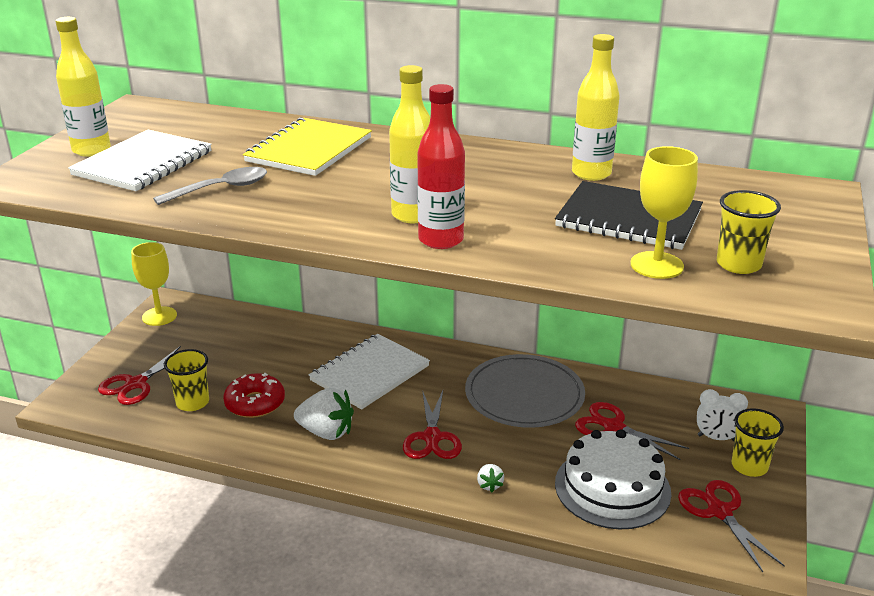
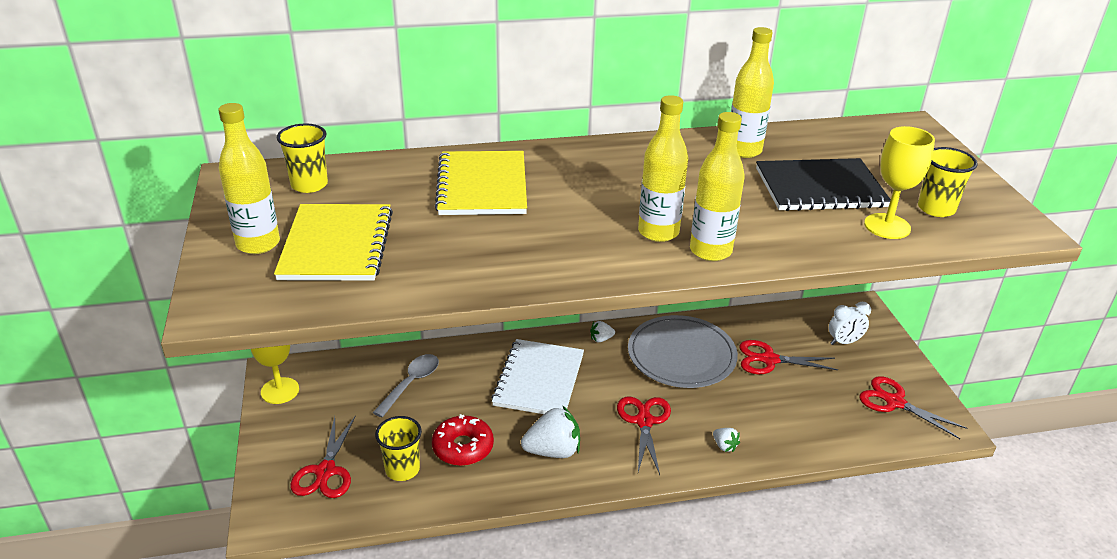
camera: 30 degrees left, 5 degrees up
white notebook [68,130,212,191] -> yellow notebook [274,204,393,281]
grey spoon [153,167,267,205] -> grey spoon moved to [373,354,439,417]
red scissors [403,390,462,459] -> red scissors turned 150 degrees counterclockwise [617,397,671,475]
red bottle [417,84,465,249] -> yellow bottle [690,112,745,261]
white cake [555,429,671,530] -> none
yellow cup [731,408,784,477] -> yellow cup moved to [277,123,328,193]
none -> white strawberry [590,321,615,342]

